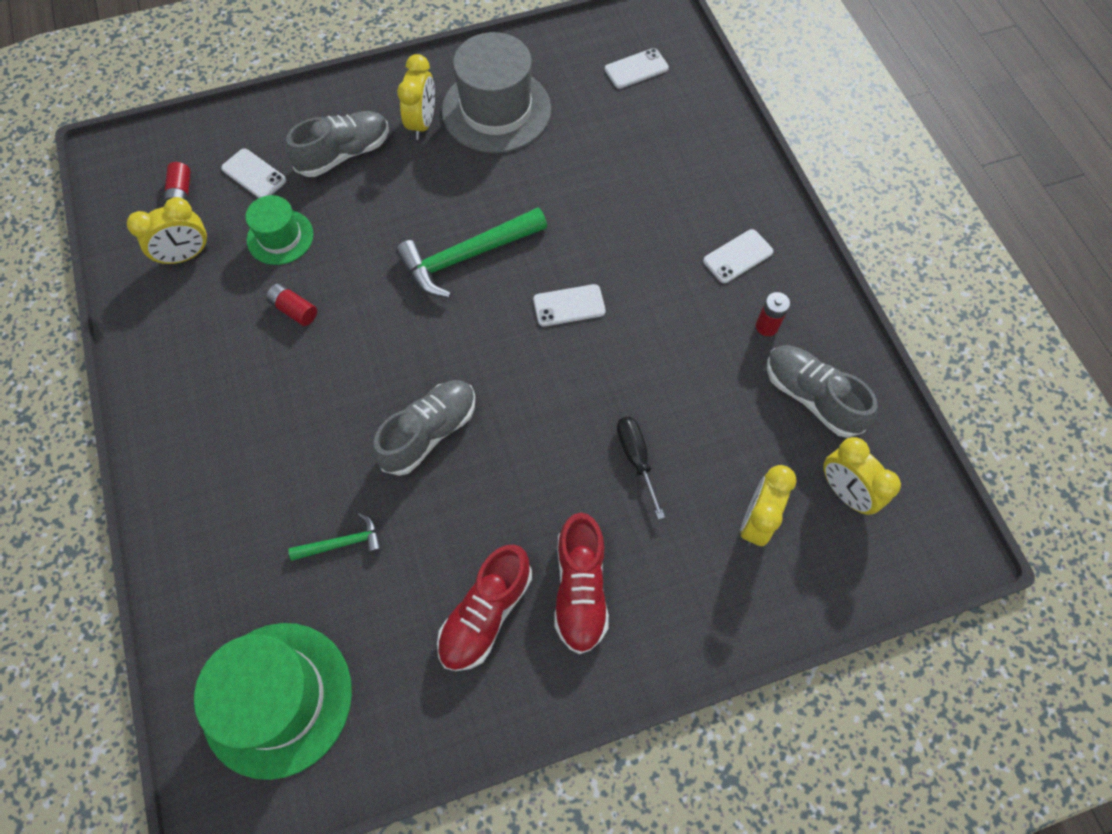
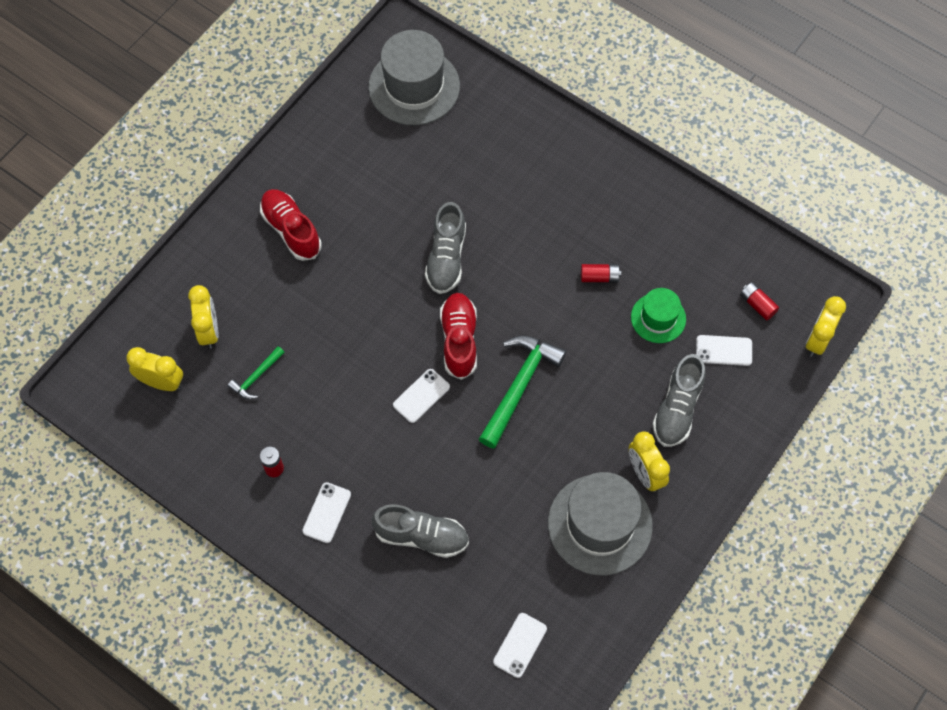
camera: 145 degrees right, 0 degrees up
yellow clock [127,197,209,266] -> yellow clock moved to [806,296,846,357]
green hat [194,623,352,780] -> grey hat [368,30,460,125]
green hammer [289,513,382,561] -> green hammer moved to [228,346,285,399]
red shoe [437,544,532,671] -> red shoe moved to [440,293,477,380]
black screwdriver [617,417,665,520] -> none
grey shoe [767,345,877,438] -> grey shoe moved to [372,504,469,558]

